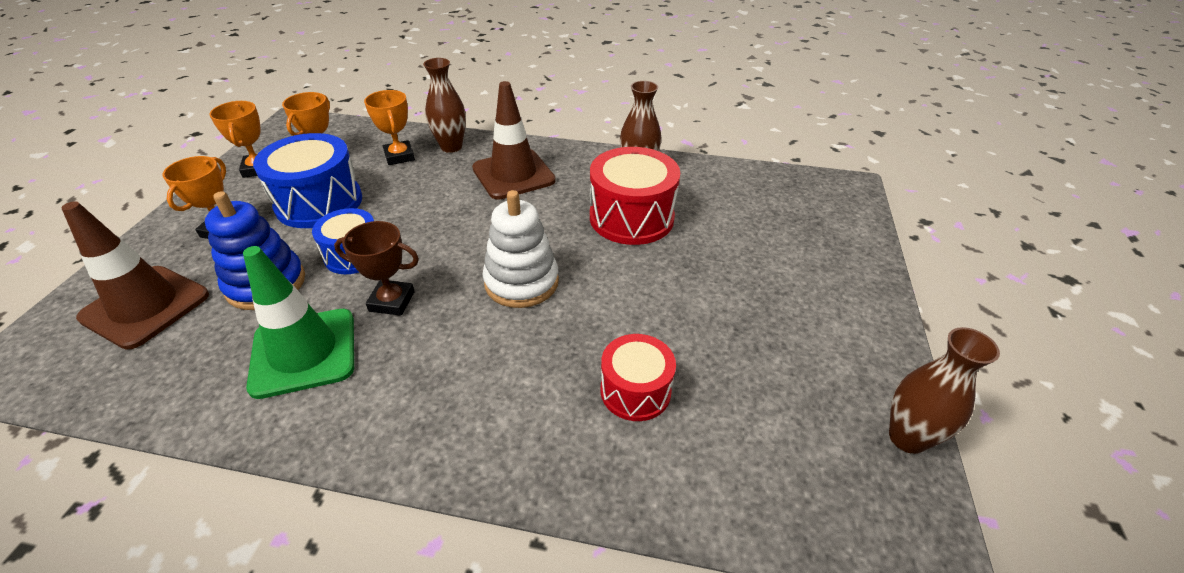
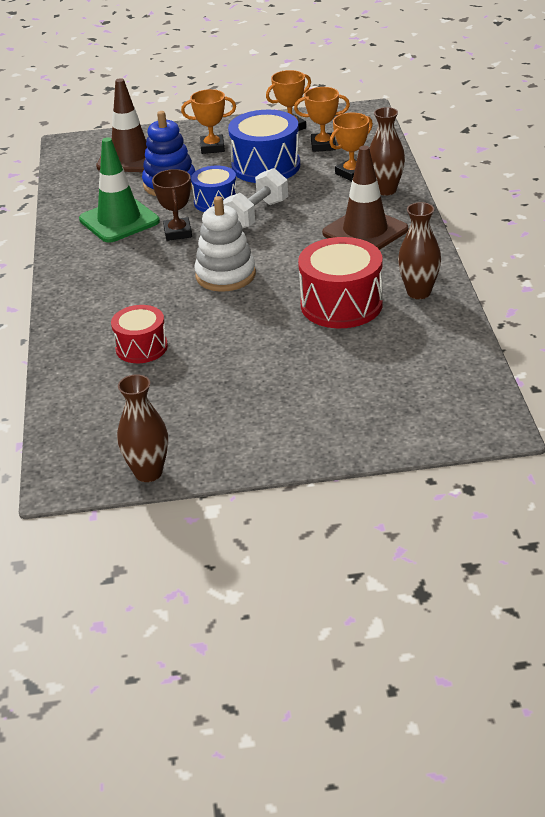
camera: 75 degrees right, 5 degrees down
none -> white dumbbell [223,168,288,228]

